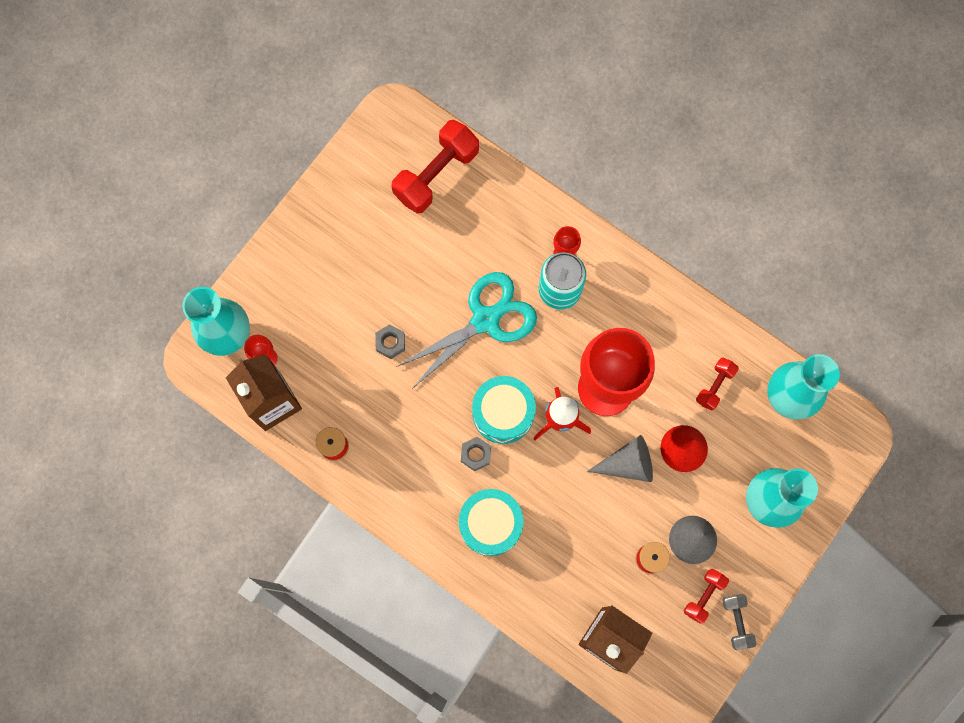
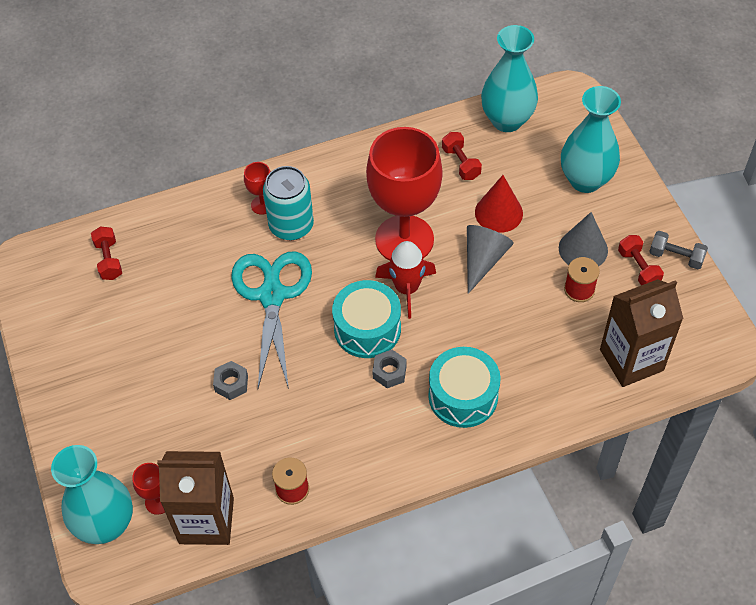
camera: 55 degrees left, 20 degrees down
red dumbbell [391,120,479,214] -> red dumbbell [91,226,122,280], size x0.52

